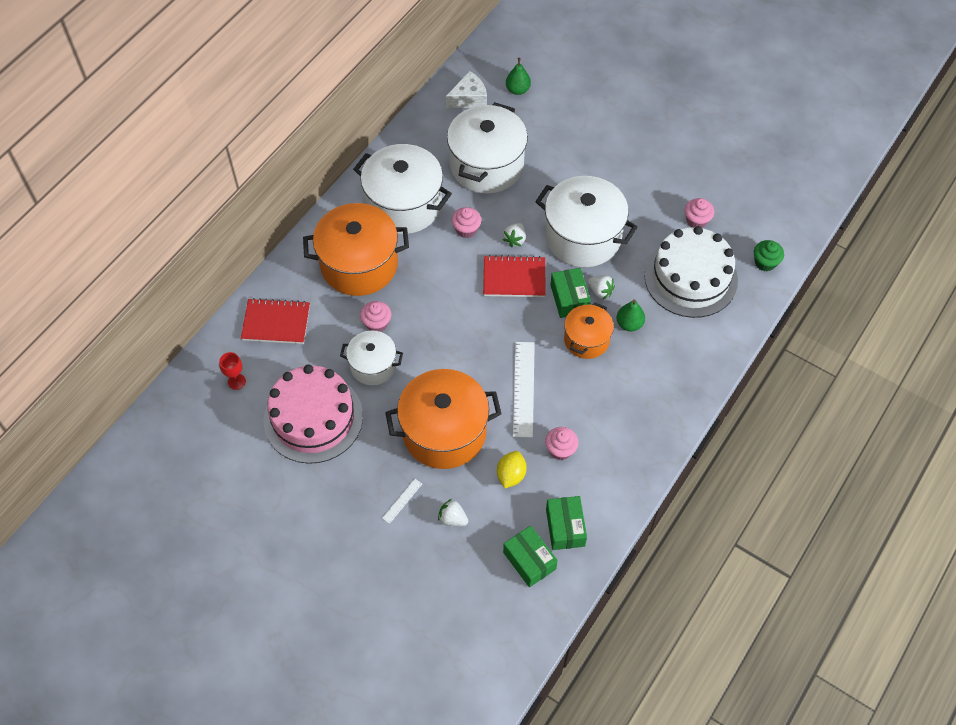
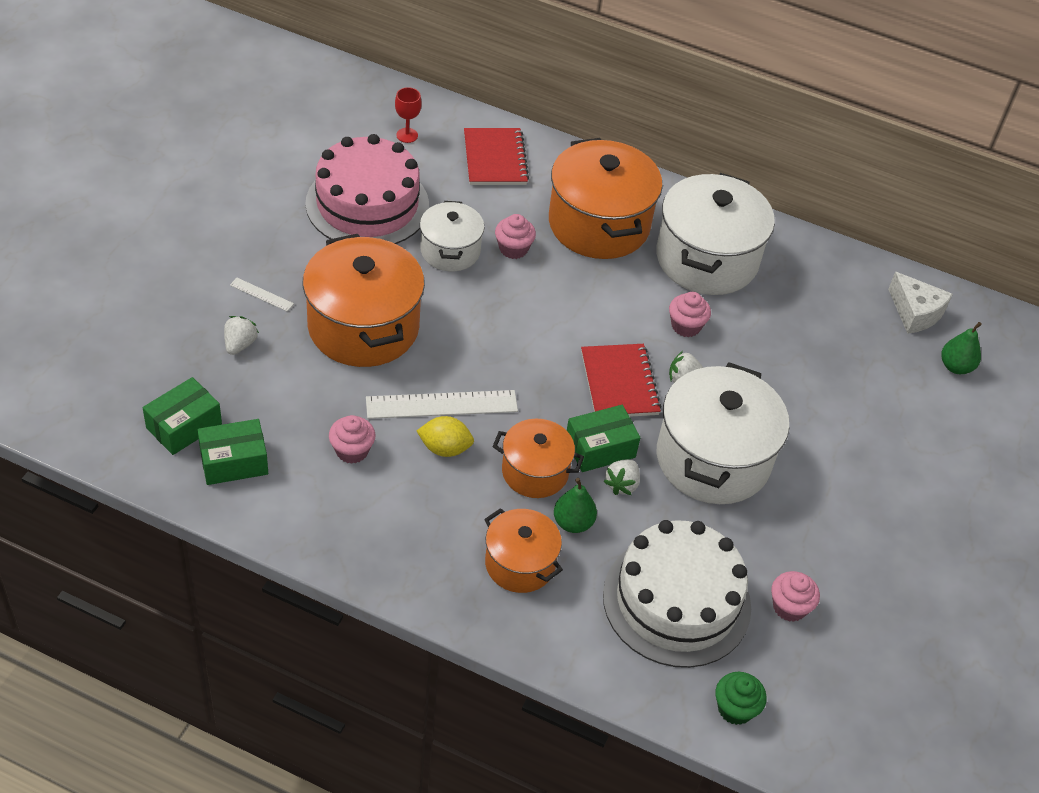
camera: 75 degrees right, 10 degrees down
white pot [447,102,528,194] -> none
yellow lemon [497,451,527,489] -> yellow lemon moved to [417,416,474,457]
none -> orange pot [484,508,563,593]

